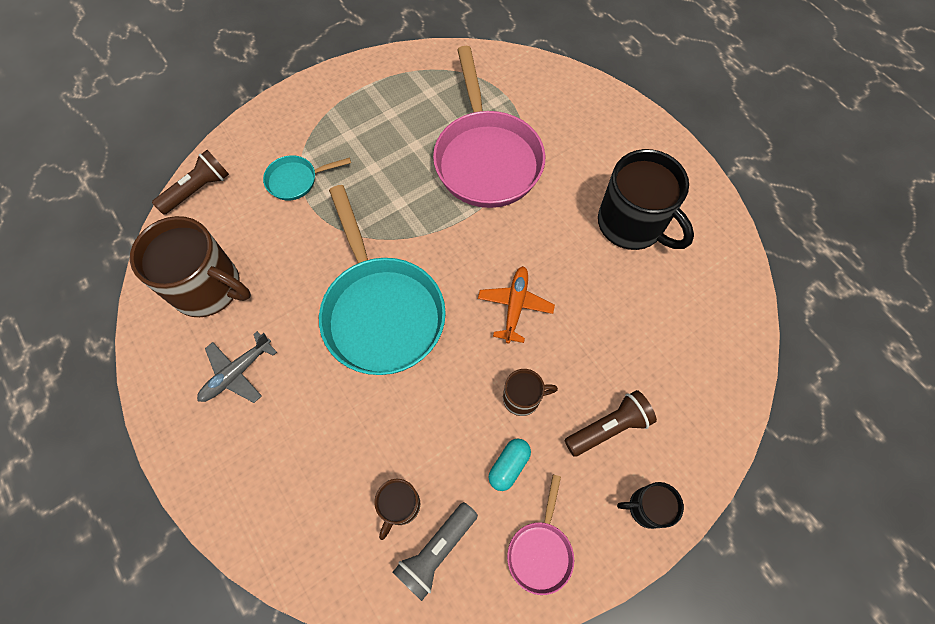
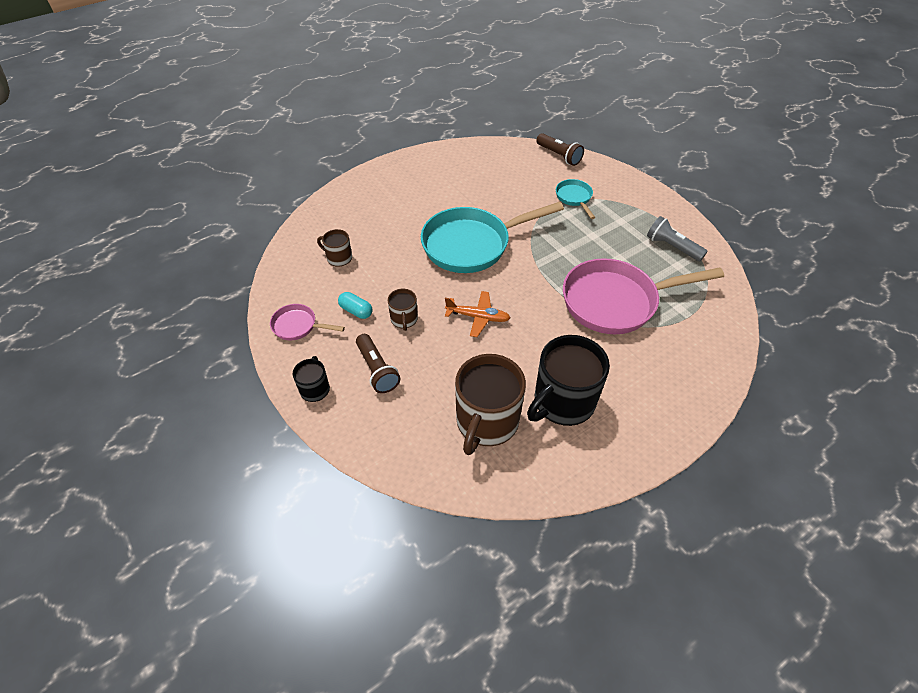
camera: 90 degrees right, 15 degrees down
brown mug [130,216,251,317] -> brown mug moved to [455,354,526,455]
grey plane [197,331,277,403] -> none
grey flashlight [392,502,478,601] -> grey flashlight moved to [647,216,707,261]

